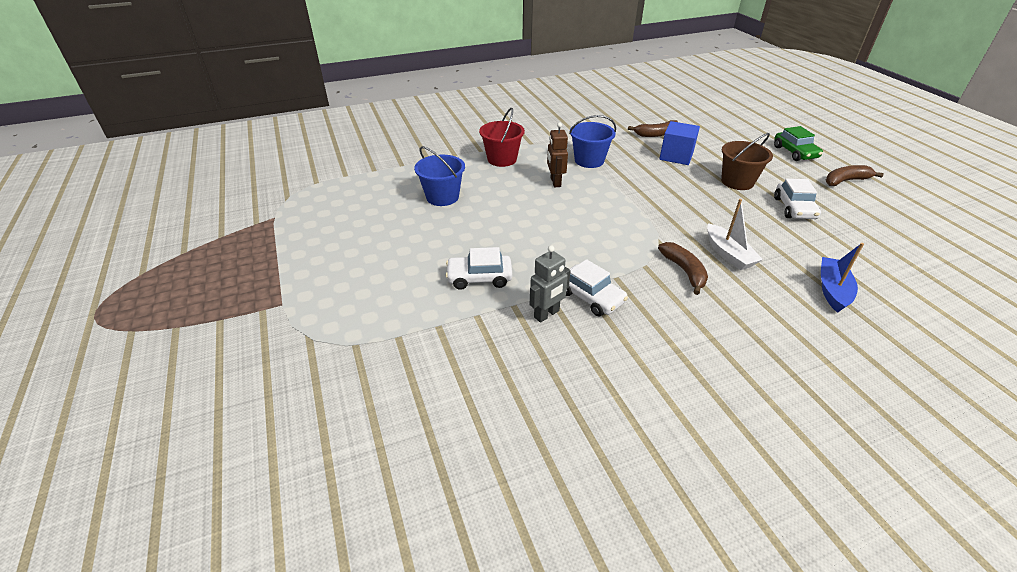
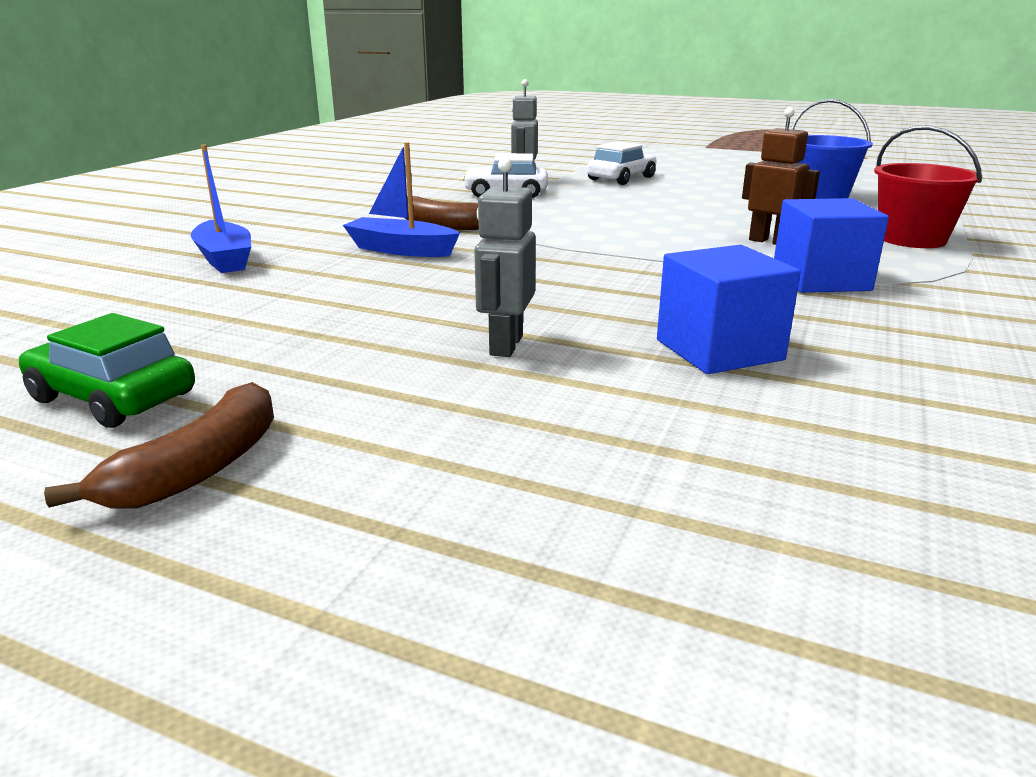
camera: 135 degrees right, 15 degrees down
blue bucket [569,115,616,168] -> blue cube [774,198,889,293]
brown banana [628,120,678,137] -> none
white boat [707,199,763,270] -> blue boat [343,142,460,257]
brown bucket [721,133,773,190] -> grey robot [474,158,536,357]
green car [774,126,823,161] -> green car moved to [19,313,195,428]
white car [774,179,821,219] -> none

